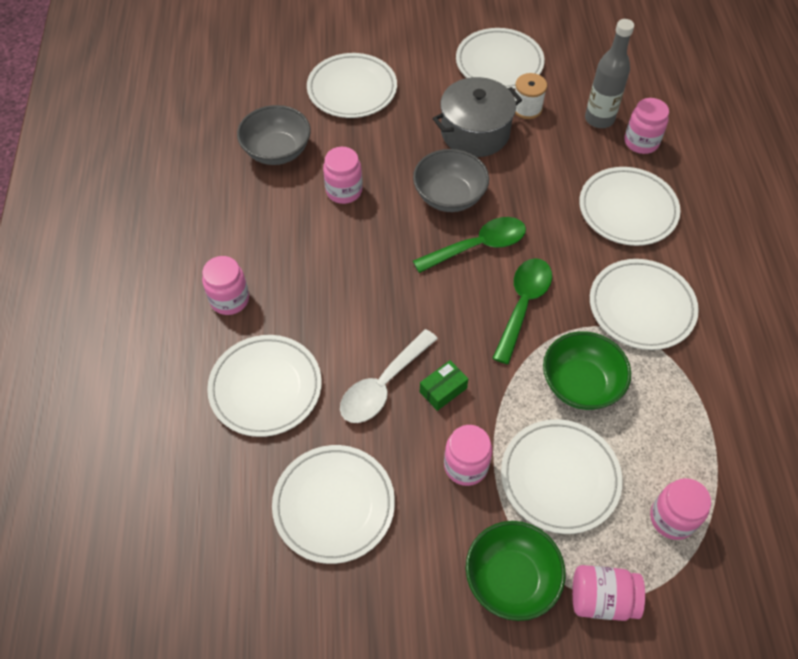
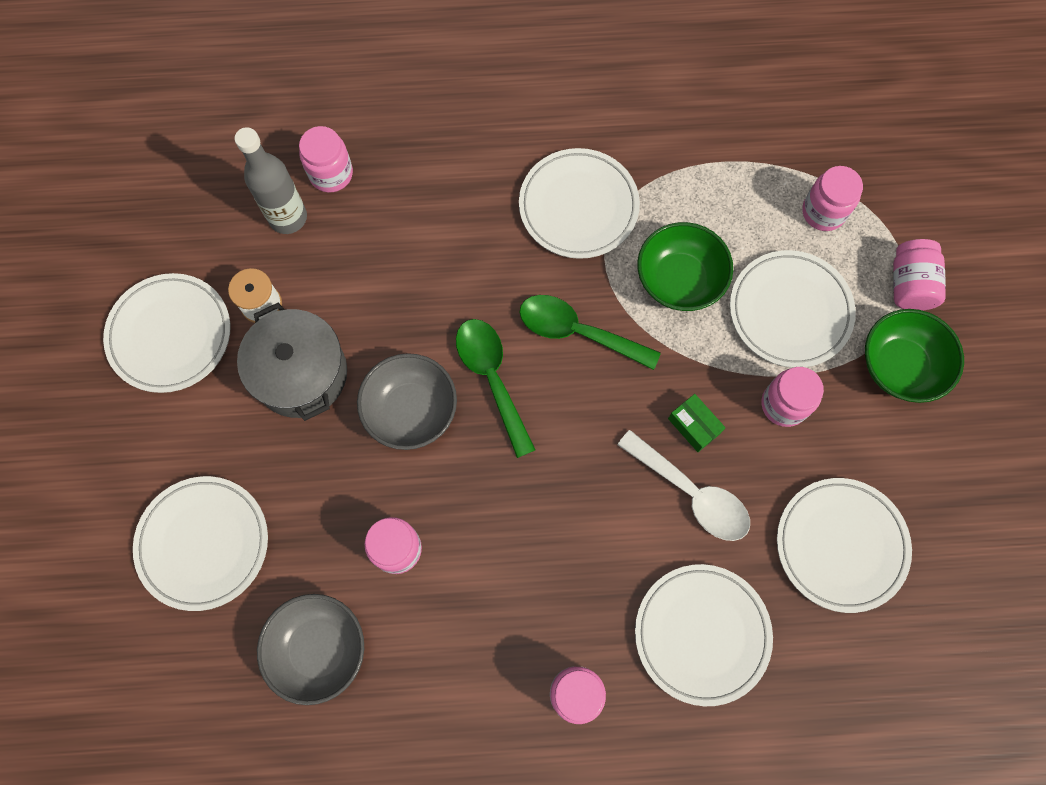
camera: 90 degrees left, 15 degrees up
white plate [579,167,681,246] -> none

